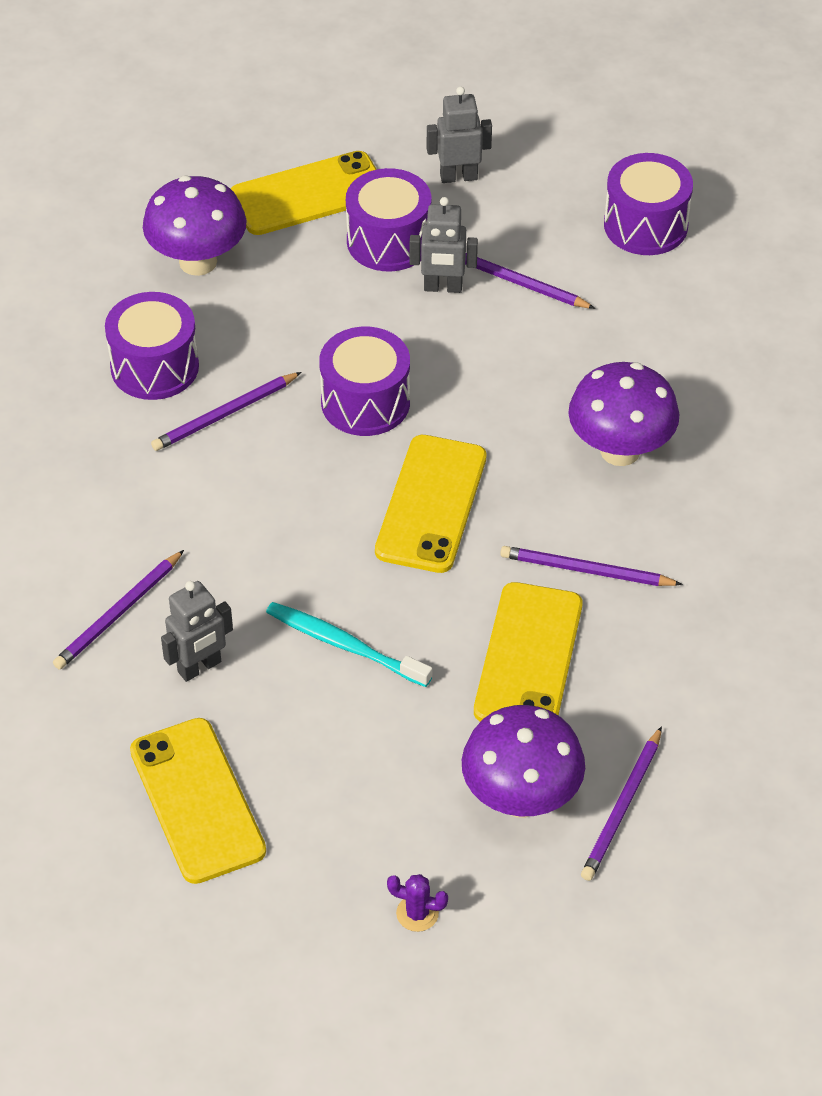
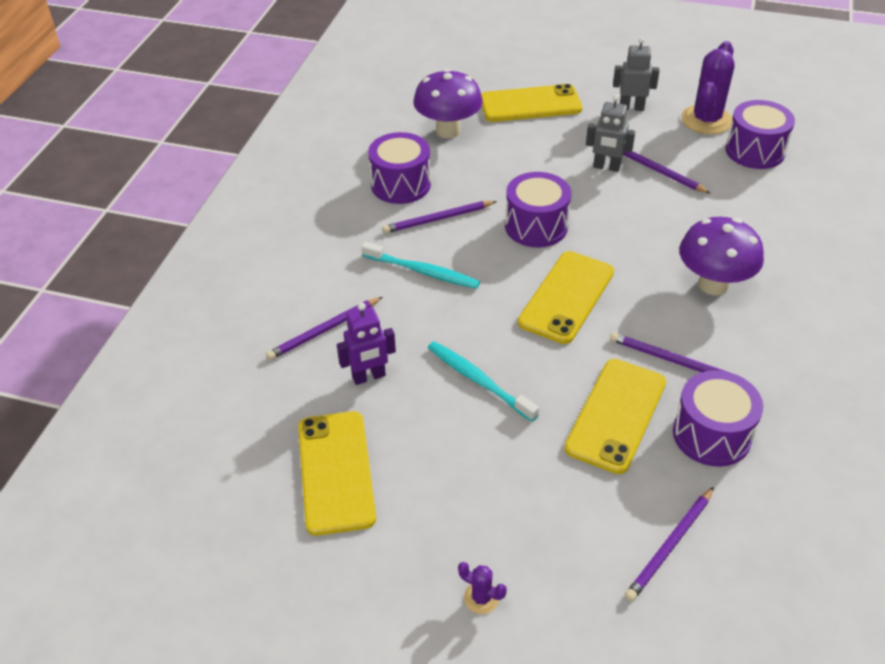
camera: 15 degrees right, 5 degrees down
grey robot [161,581,233,682] -> purple robot [337,303,396,385]
purple drum [346,168,431,271] -> purple drum moved to [673,370,763,467]
purple mushroom [462,705,585,818] -> none
none -> turquoise toothbrush [361,242,480,289]
none -> purple cactus [681,41,735,134]

